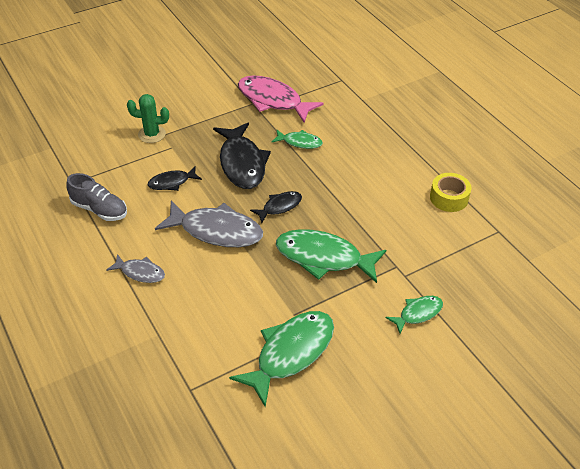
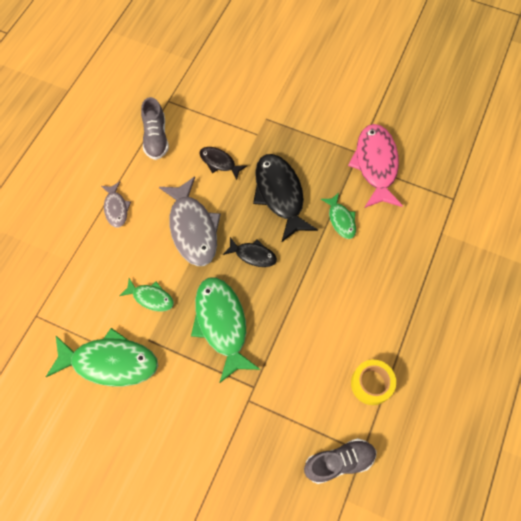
camera: 55 degrees right, 20 degrees up
green cactus [127,94,169,143] -> none
black fish [213,122,271,189] -> black fish turned 120 degrees clockwise [253,154,318,242]
green fish [385,296,443,334] -> green fish moved to [119,278,174,312]
none -> grey shoe [304,438,376,484]

